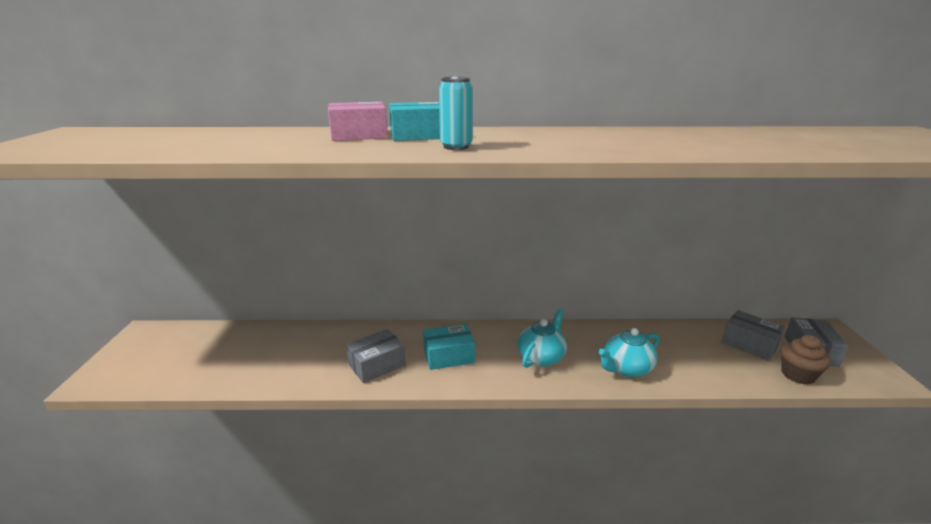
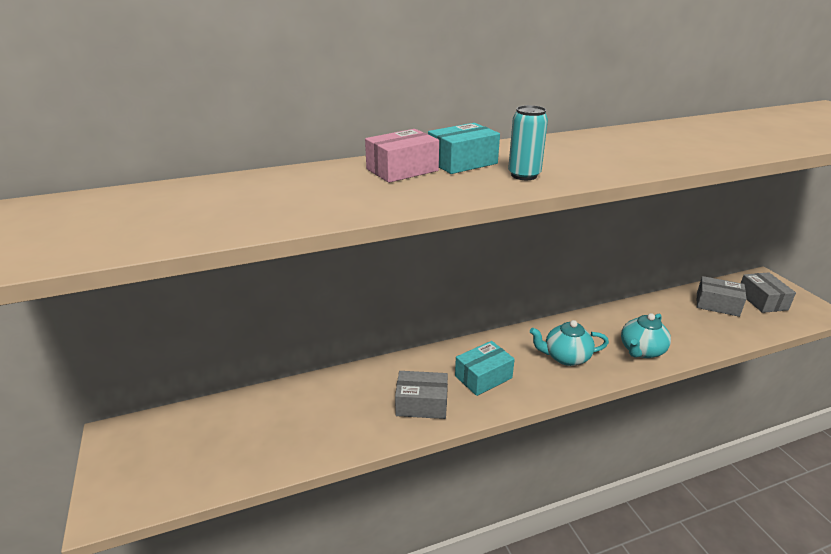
camera: 20 degrees left, 5 degrees up
grey box [346,329,406,383] -> grey box turned 60 degrees clockwise [395,371,448,419]
turquoise teapot [518,309,567,368] -> turquoise teapot turned 105 degrees counterclockwise [530,320,609,366]
brown cupcake [781,335,831,385] -> none

